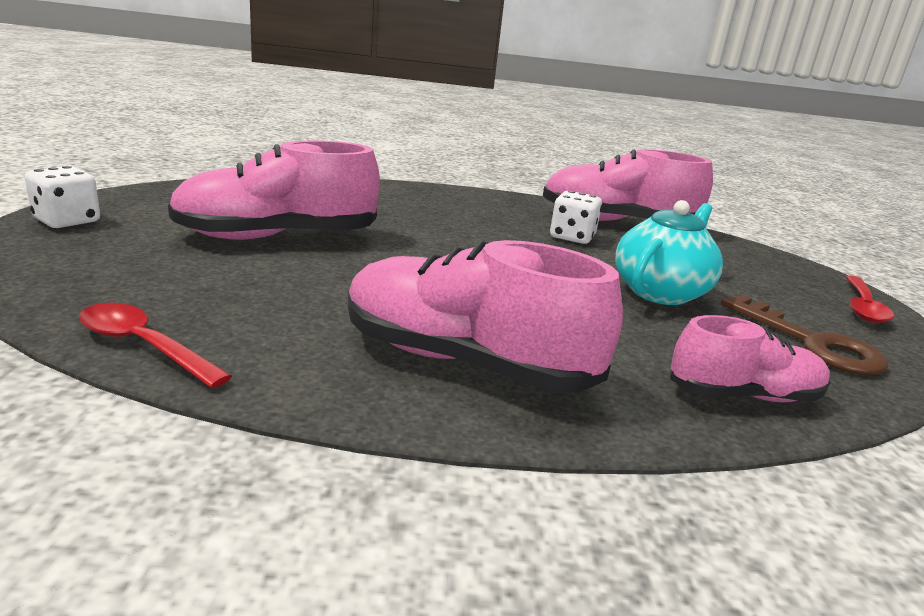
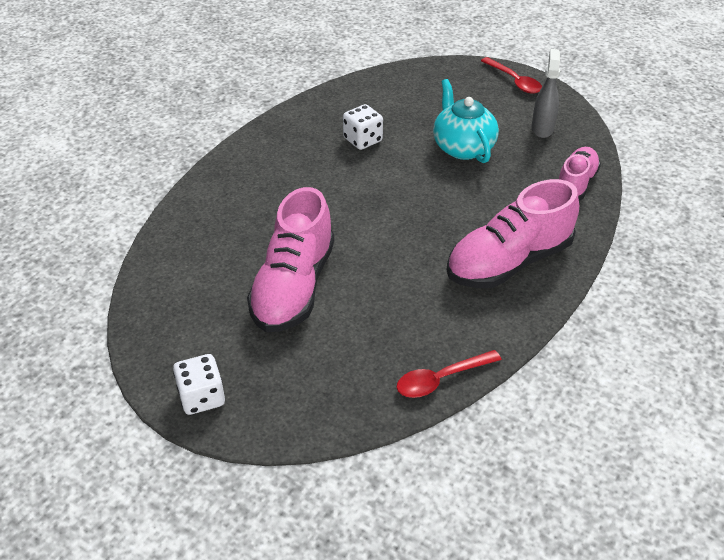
camera: 55 degrees left, 20 degrees up
pink shoe [543,149,713,221] -> none
brown key [721,295,889,375] -> grey spray bottle [532,49,561,138]

